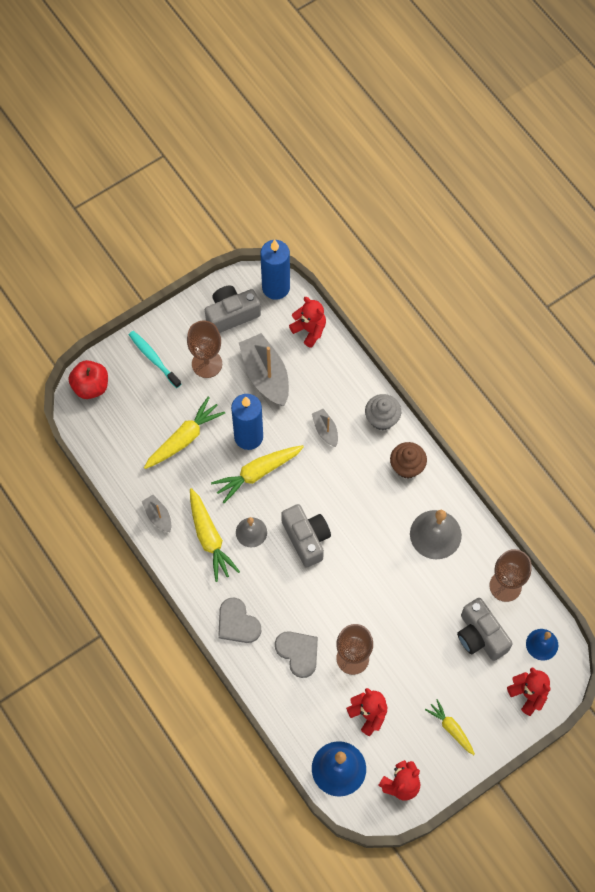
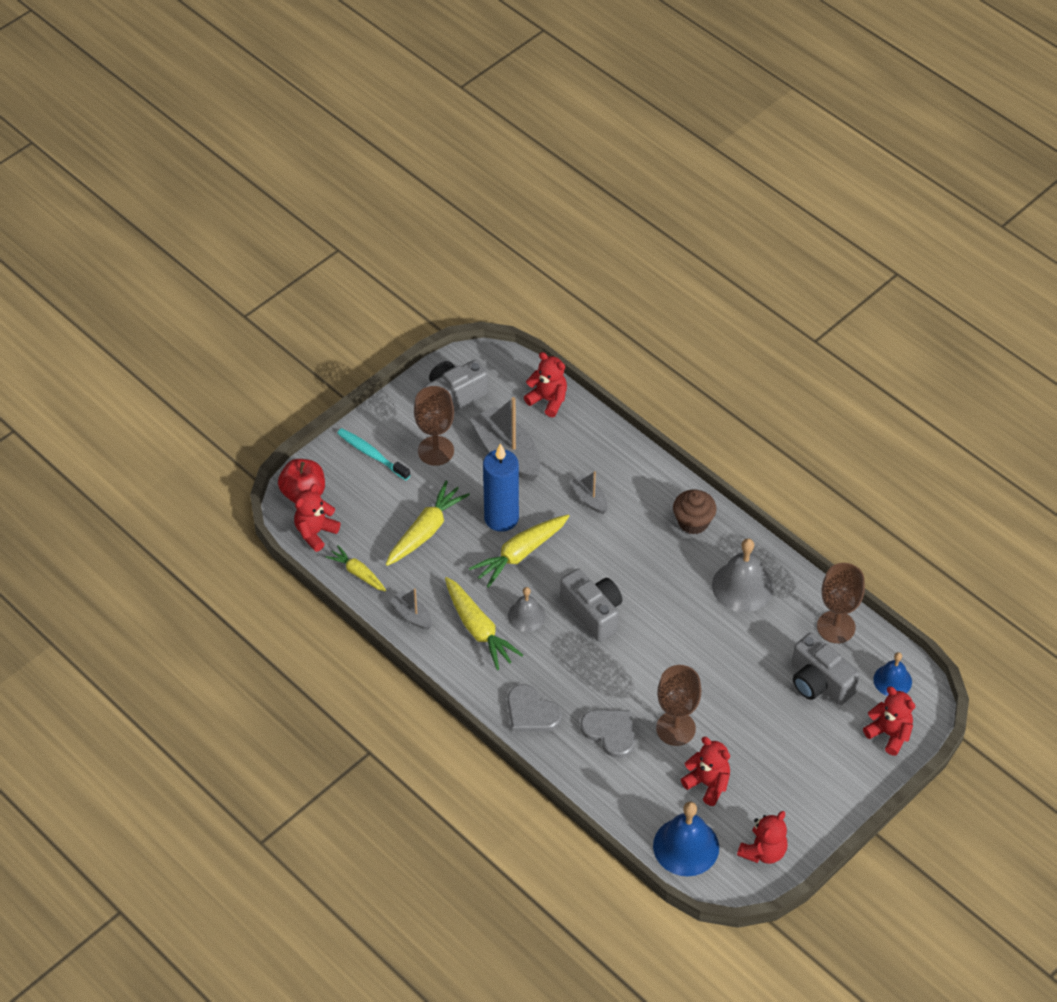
camera: 10 degrees left, 15 degrees down
blue candle [260,240,290,300] -> none
grey cupcake [365,394,401,430] -> none
yellow carrot [425,699,475,755] -> yellow carrot moved to [326,545,386,591]
none -> red teddy bear [294,484,340,552]

